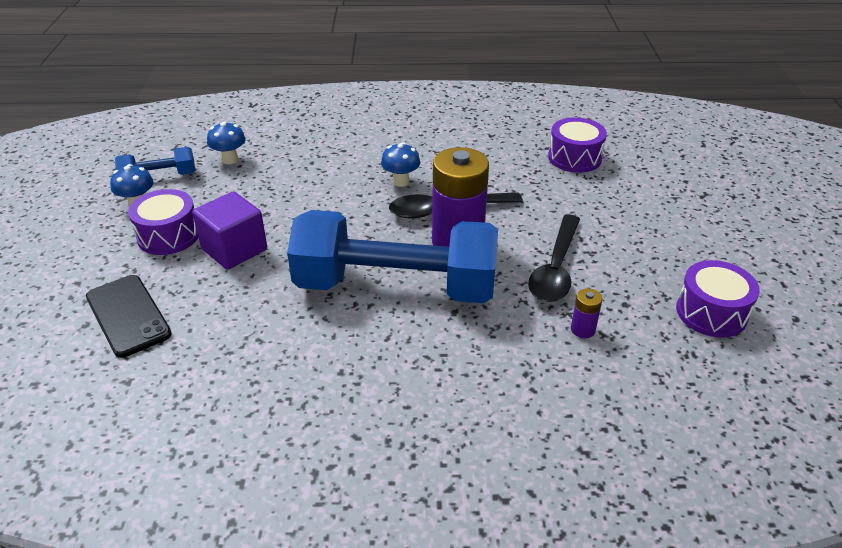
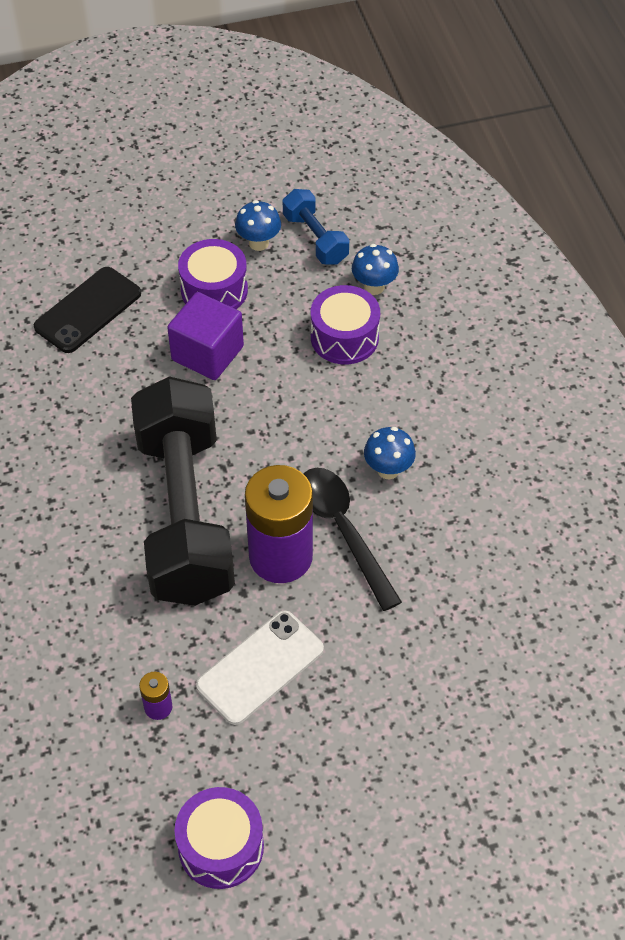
camera: 75 degrees right, 15 degrees up
blue dumbbell [287,210,498,303] -> black dumbbell [131,376,235,606]
black spoon [528,215,580,302] -> white phone [196,610,324,725]
purple drum [548,117,607,173] -> purple drum moved to [311,285,380,364]

